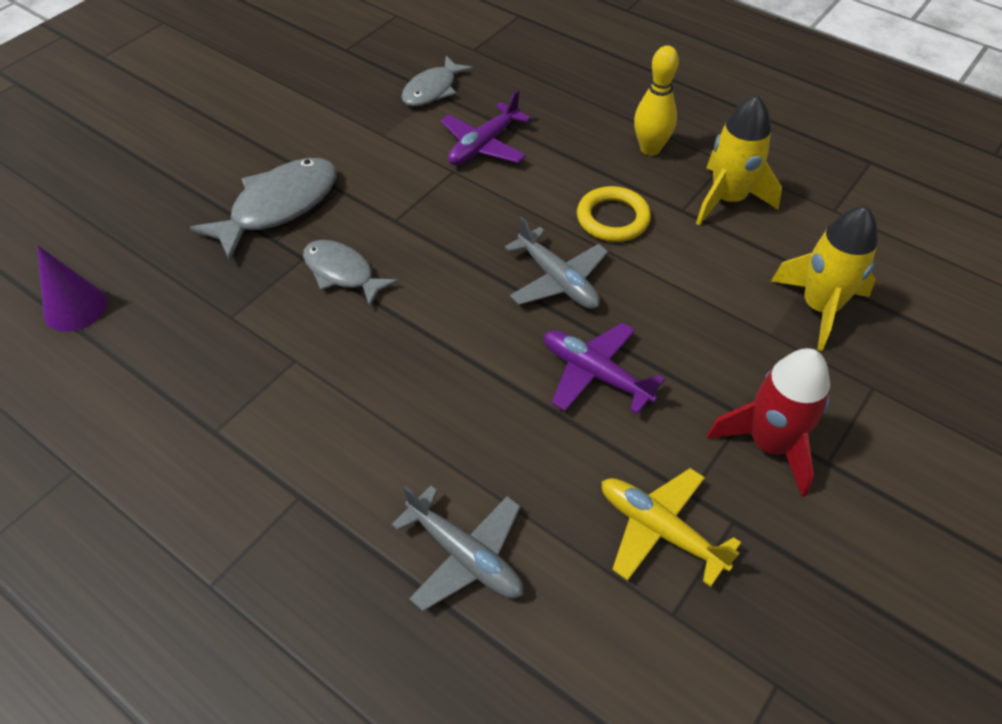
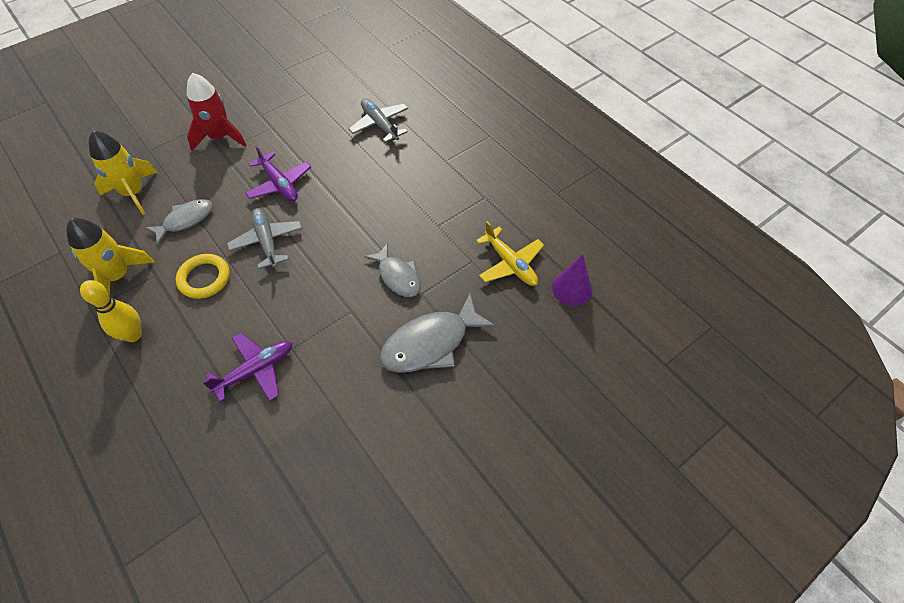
camera: 165 degrees left, 5 degrees up
grey fish [401,56,473,107] -> grey fish moved to [145,199,213,245]
yellow plane [602,468,741,587] -> yellow plane moved to [476,221,544,286]

